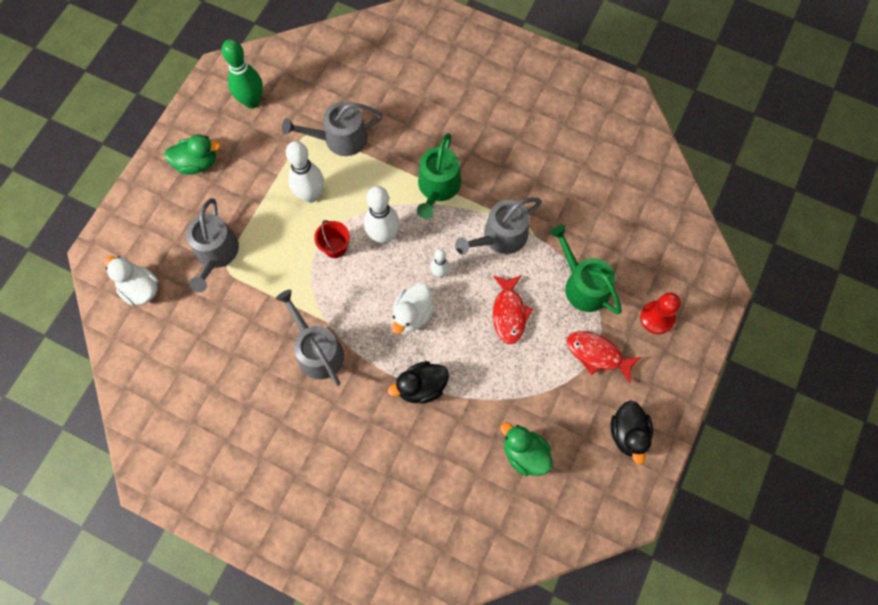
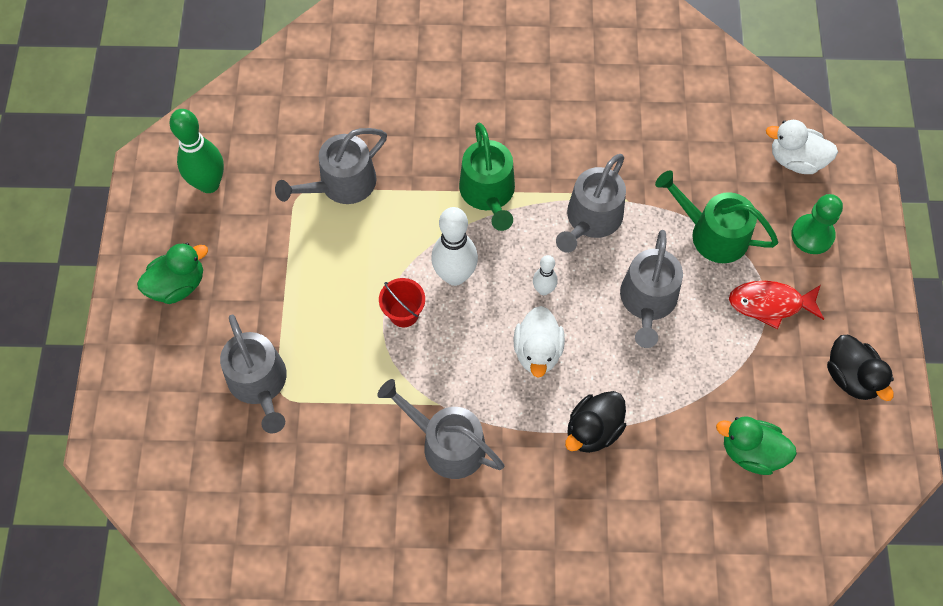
camera: 25 degrees left, 5 degrees down
white duck [105,256,158,306] -> white duck moved to [766,120,838,174]
white bowling pin [286,141,324,203] -> none
red fish [493,275,533,344] -> grey watering can [620,230,683,348]
red pawn [640,292,681,334] -> green pawn [791,194,843,254]

